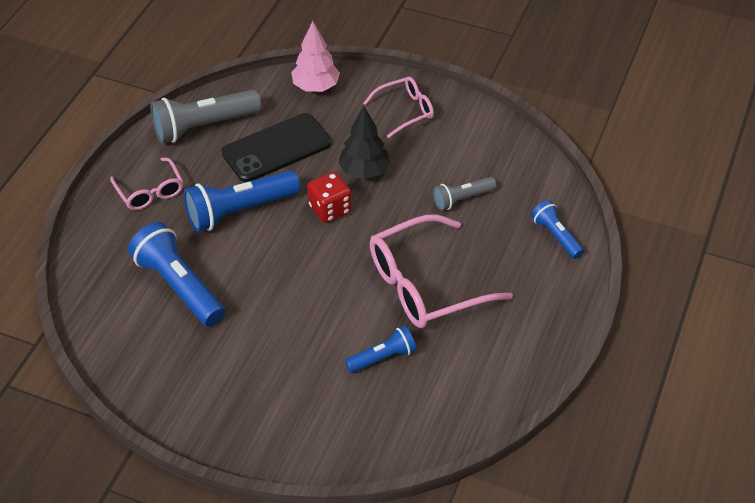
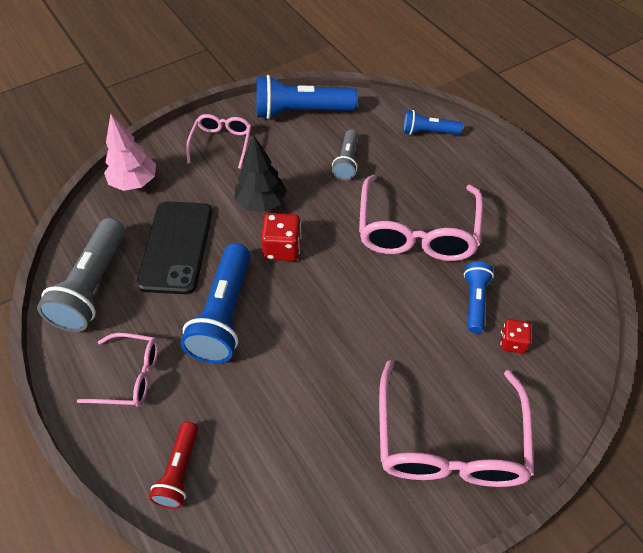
camera: 55 degrees left, 5 degrees up
blue flashlight [128,222,225,326] -> blue flashlight moved to [256,75,357,119]
none -> red flashlight [149,422,198,509]
none -> pink glasses [379,360,534,487]
none -> red dice [500,319,531,353]

